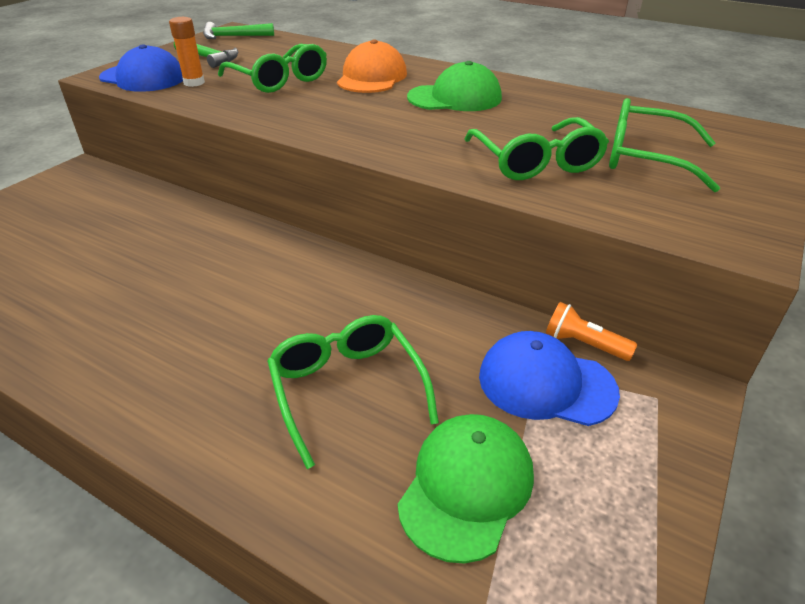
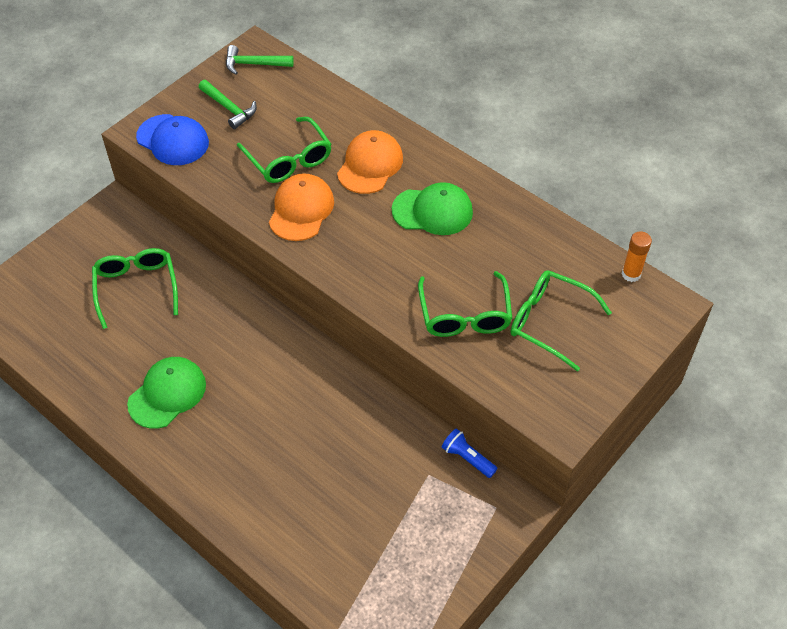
camera: 10 degrees right, 15 degrees up
orange glue stick [169,17,205,87] -> orange glue stick moved to [622,231,652,282]
green glasses [267,315,439,469] -> green glasses moved to [92,248,178,329]
green cap [398,414,534,564] -> green cap moved to [127,357,206,429]
blue cap [479,331,620,426] -> none
orange flashlight [546,302,637,361] -> blue flashlight [442,428,498,478]
none -> orange cap [269,173,334,241]

